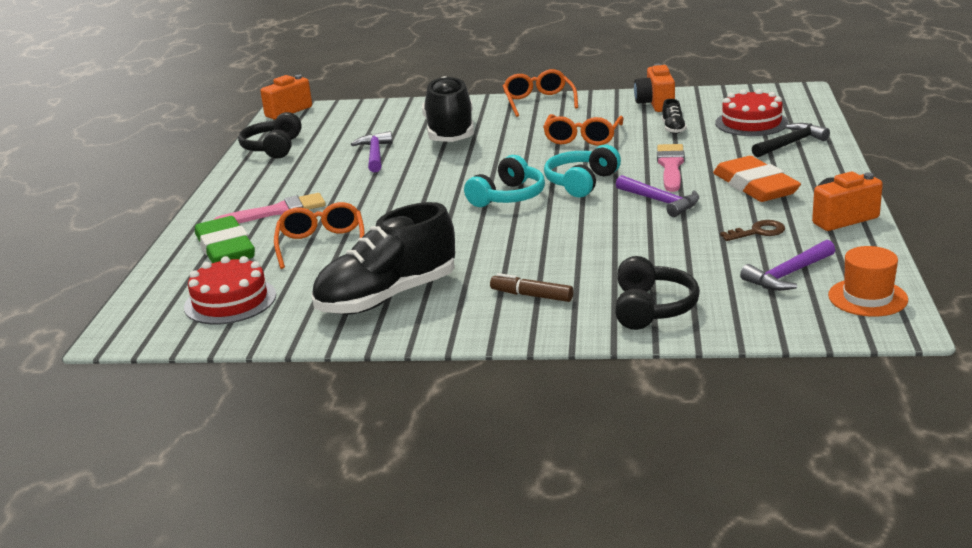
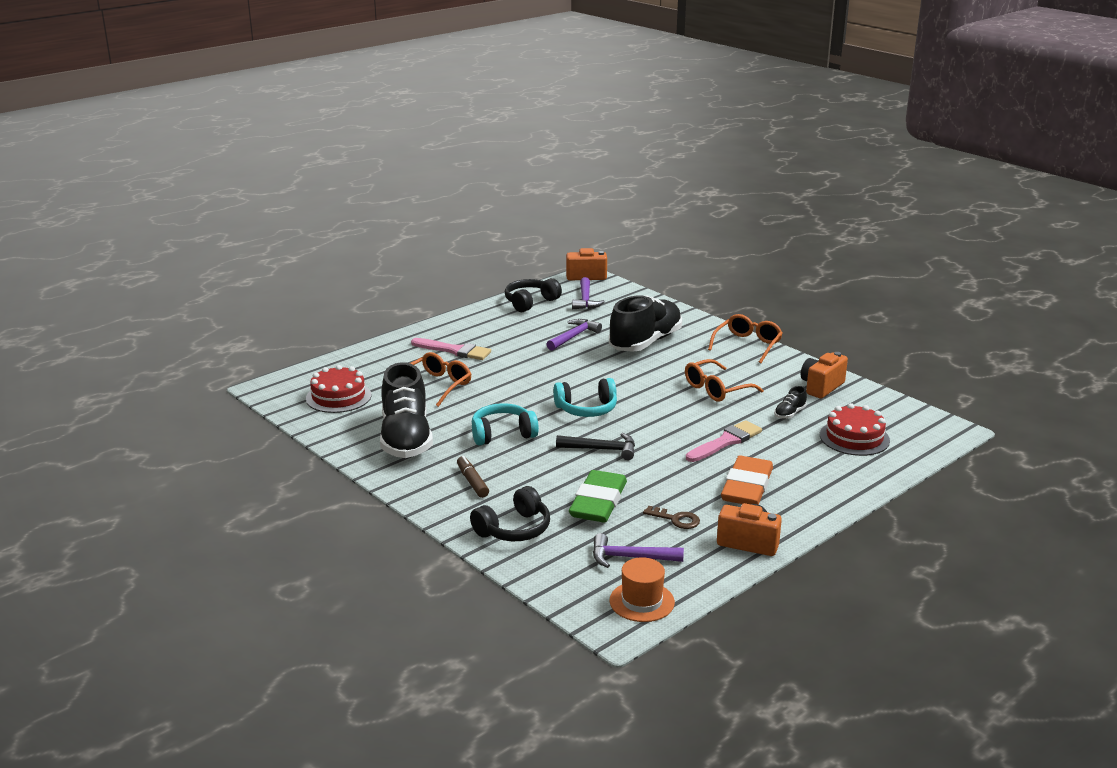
camera: 40 degrees right, 0 degrees up
green eraser [195,216,255,263] -> green eraser moved to [569,470,627,522]
black shoe [311,202,455,315] -> black shoe turned 105 degrees counterclockwise [380,362,433,458]
turquoise headphones [544,145,621,197] -> turquoise headphones moved to [472,403,539,445]
purple hammer [616,175,699,217] -> purple hammer moved to [572,277,605,309]
black hammer [752,123,830,157] -> black hammer moved to [556,433,635,460]

